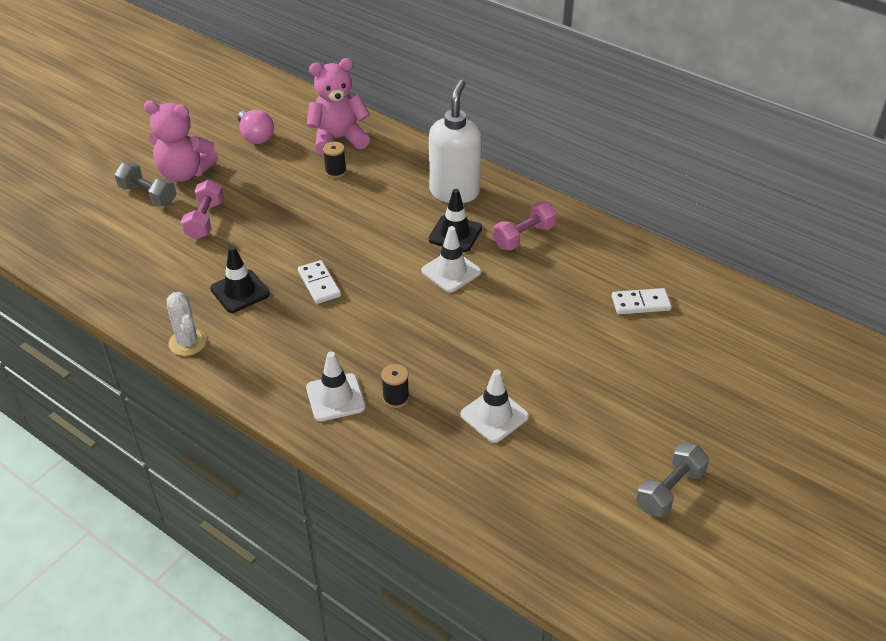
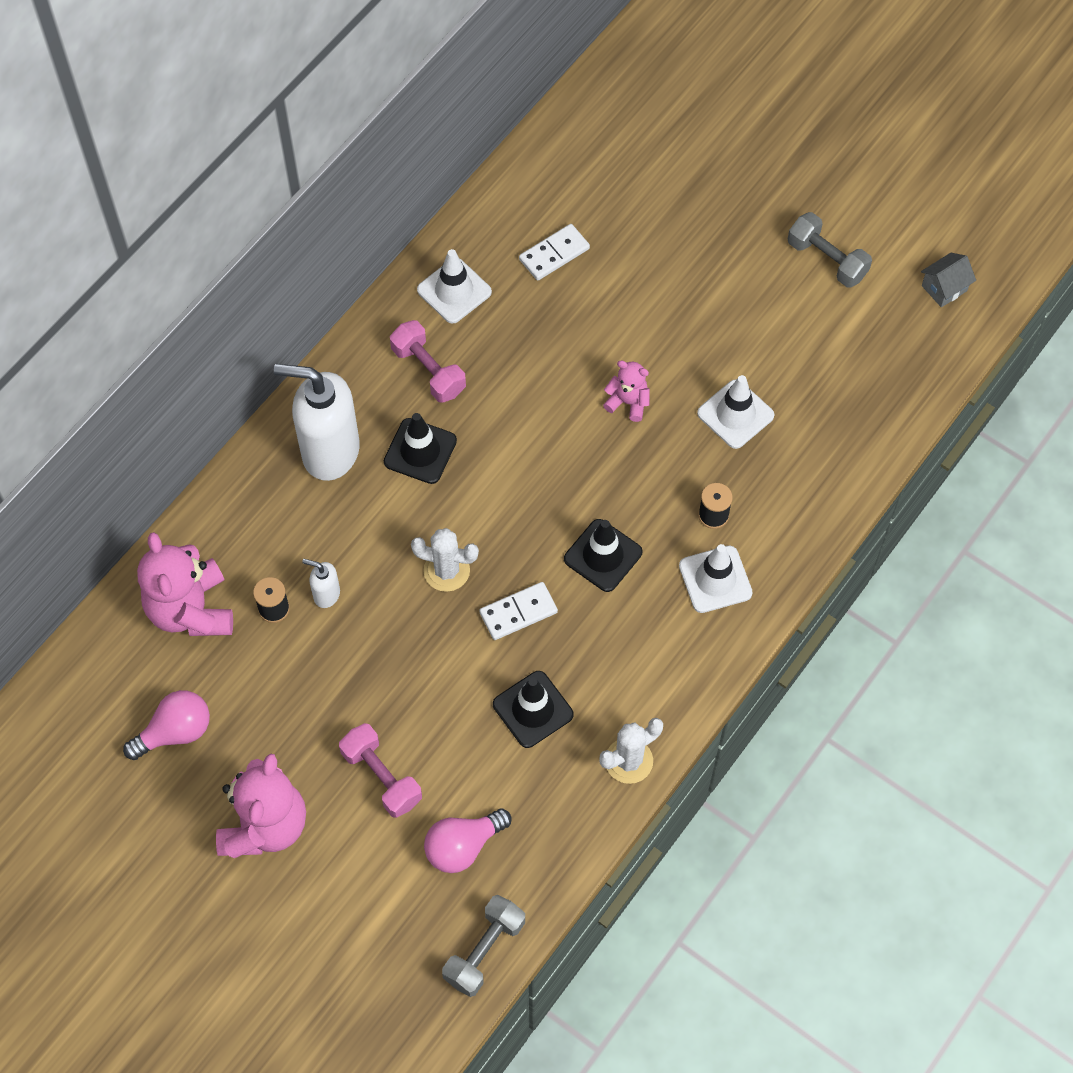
camera: 90 degrees left, 20 degrees up
grey dumbbell [114,162,176,206] -> grey dumbbell moved to [442,895,525,997]
pink dumbbell [181,180,224,240] -> pink dumbbell turned 45 degrees clockwise [339,723,422,818]
white traffic cone [422,226,481,292] -> white traffic cone moved to [417,249,492,324]
white domino [612,288,672,314] -> white domino turned 60 degrees clockwise [519,224,590,281]
none -> white soap dispenser [302,559,340,608]
none -> white cactus [411,528,479,592]
none -> pink light bulb [424,808,512,873]
none -> black traffic cone [564,519,642,592]
none -> pink teddy bear [603,360,650,422]
none -> grey house [921,253,976,307]

